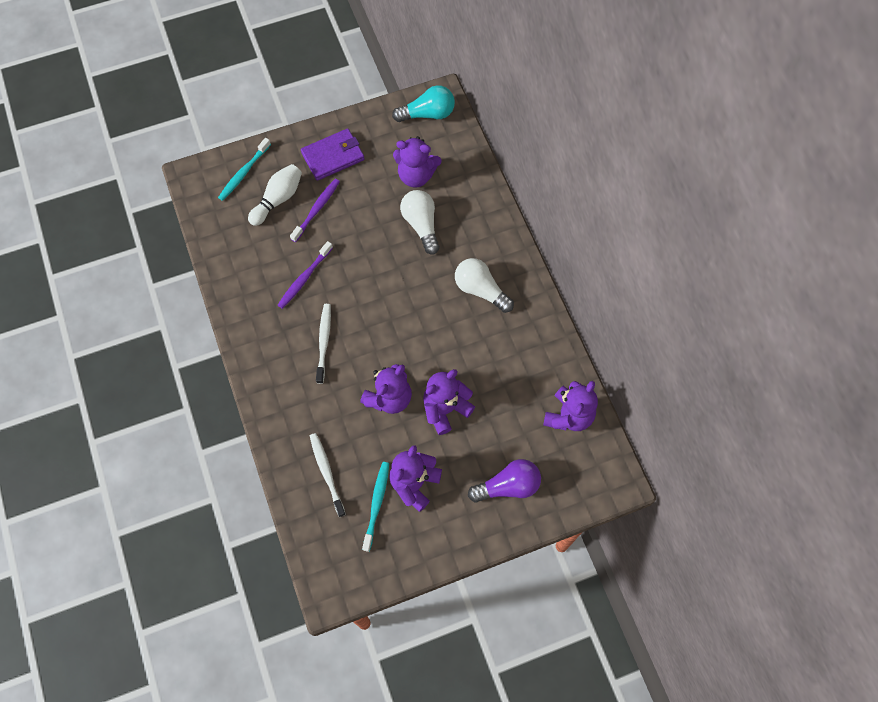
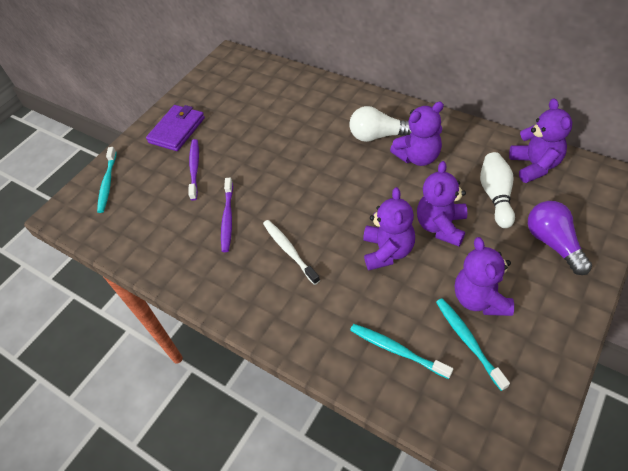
camera: 30 degrees left, 15 degrees down
white bowling pin [248,164,302,226] -> white bowling pin moved to [480,152,515,228]
white toothbrush [310,433,346,517] -> turquoise toothbrush [350,324,453,379]
turquoise light bulb [392,85,455,122] -> none
purple teddy bear [393,136,441,188] -> purple teddy bear moved to [390,101,444,166]
white light bulb [400,190,440,254] -> none
purple light bulb [468,459,541,503] -> purple light bulb turned 60 degrees counterclockwise [528,201,592,275]

